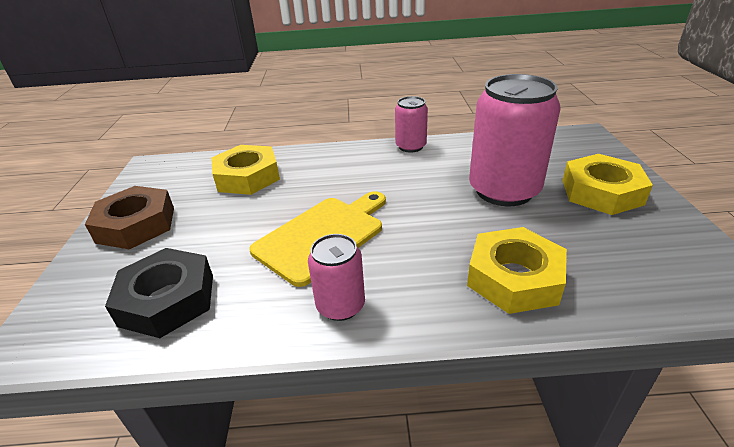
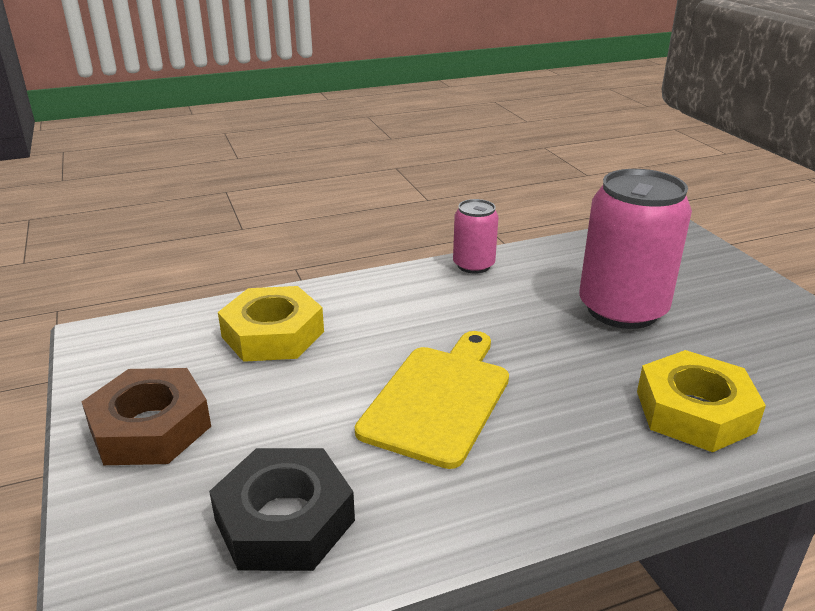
camera: 20 degrees left, 5 degrees down
pink can [308,234,365,321] -> none
yellow nut [562,154,653,215] -> none

